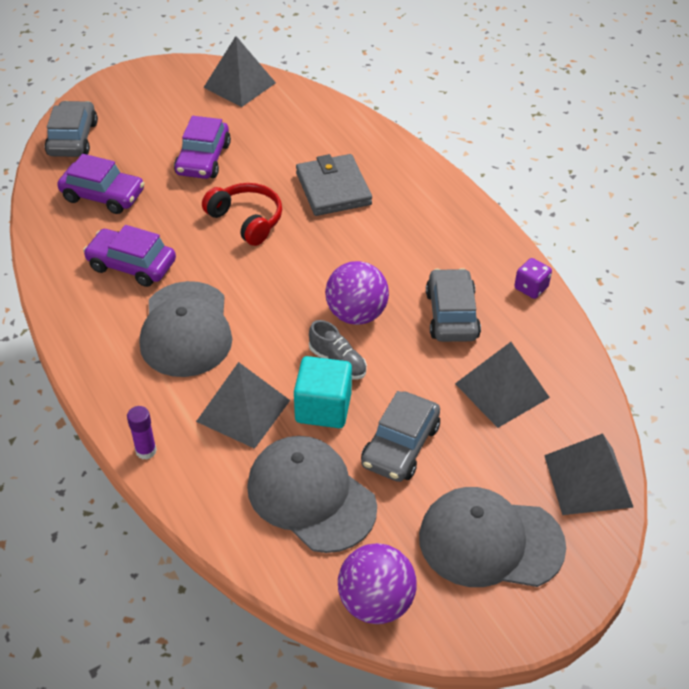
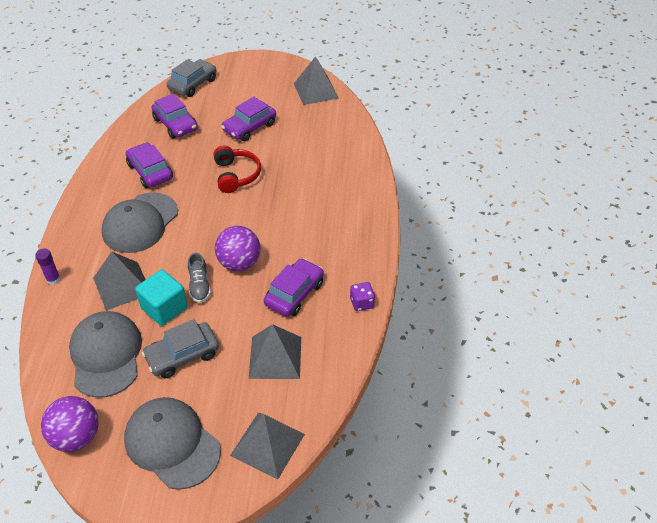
camera: 35 degrees right, 0 degrees up
grey wallet [296,154,372,216] -> none
grey car [426,268,481,342] -> purple car [264,258,324,316]

